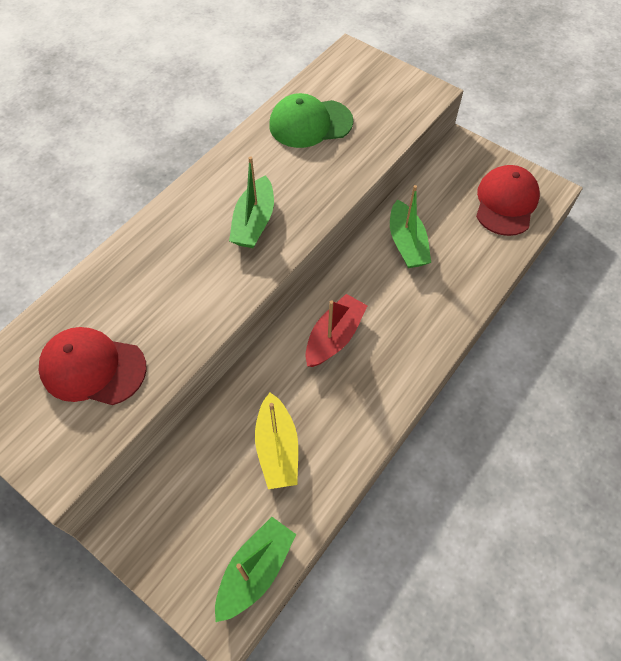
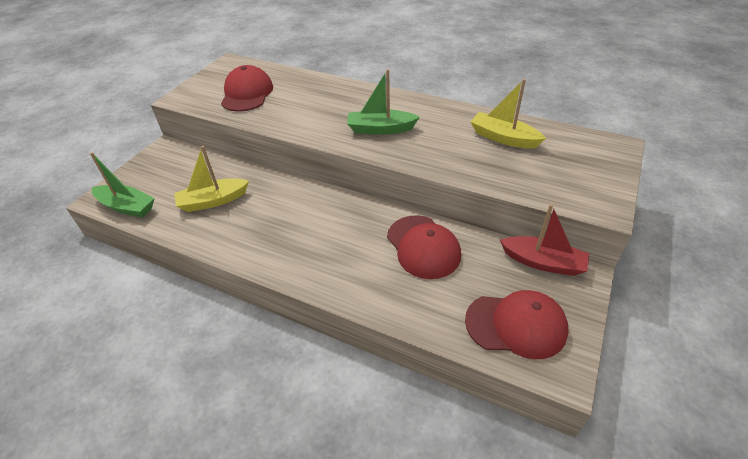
camera: 80 degrees right, 15 degrees down
green cap [269,93,353,148] -> yellow boat [470,79,546,149]
red boat [305,294,368,367] -> red boat moved to [500,204,589,276]
green boat [390,185,431,268] -> red cap [387,215,461,279]

